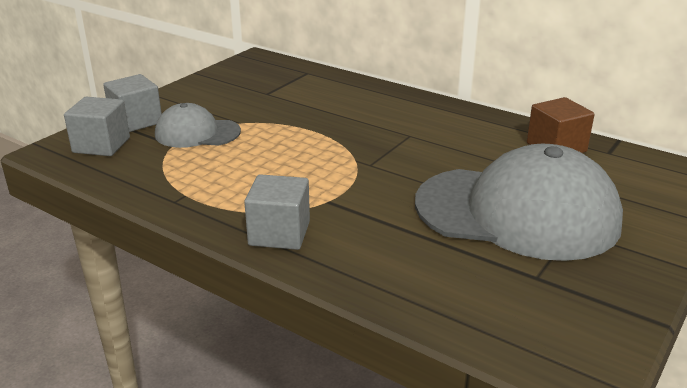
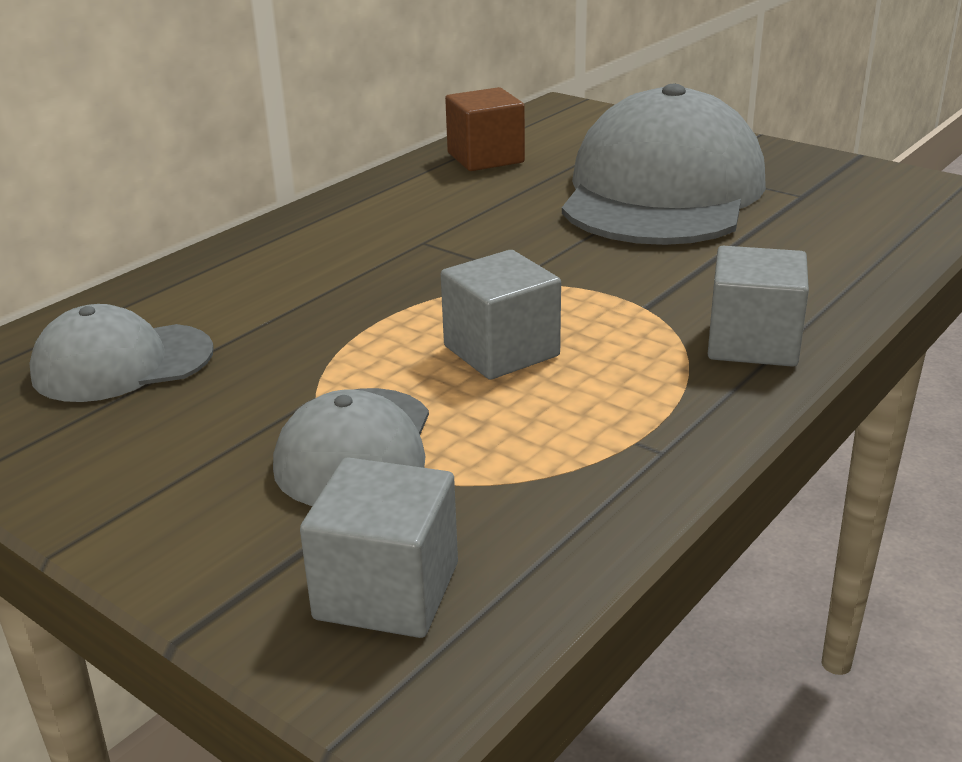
camera: 85 degrees left, 0 degrees up
grey cube [103,74,162,132] -> grey cube moved to [441,250,561,380]
none -> grey cap [29,304,214,402]

